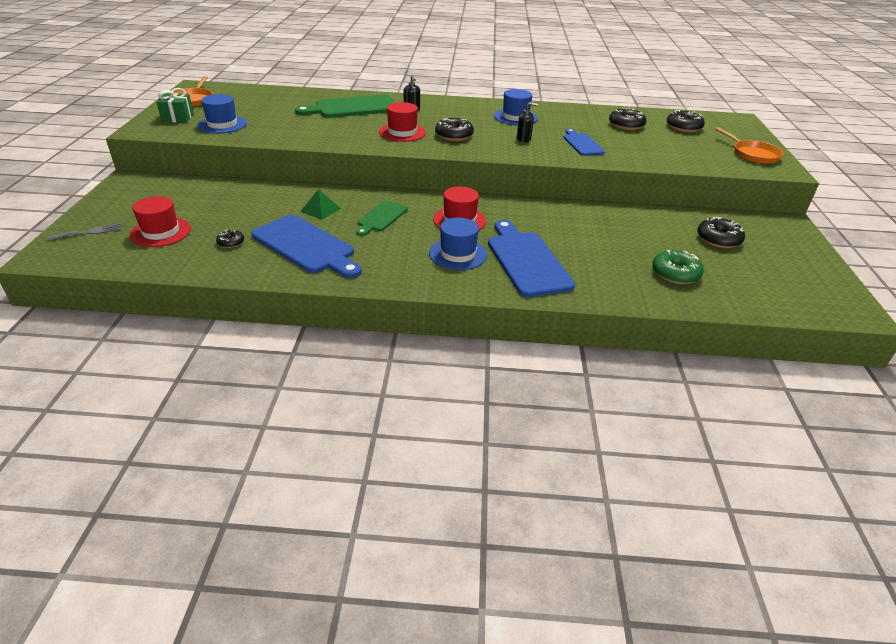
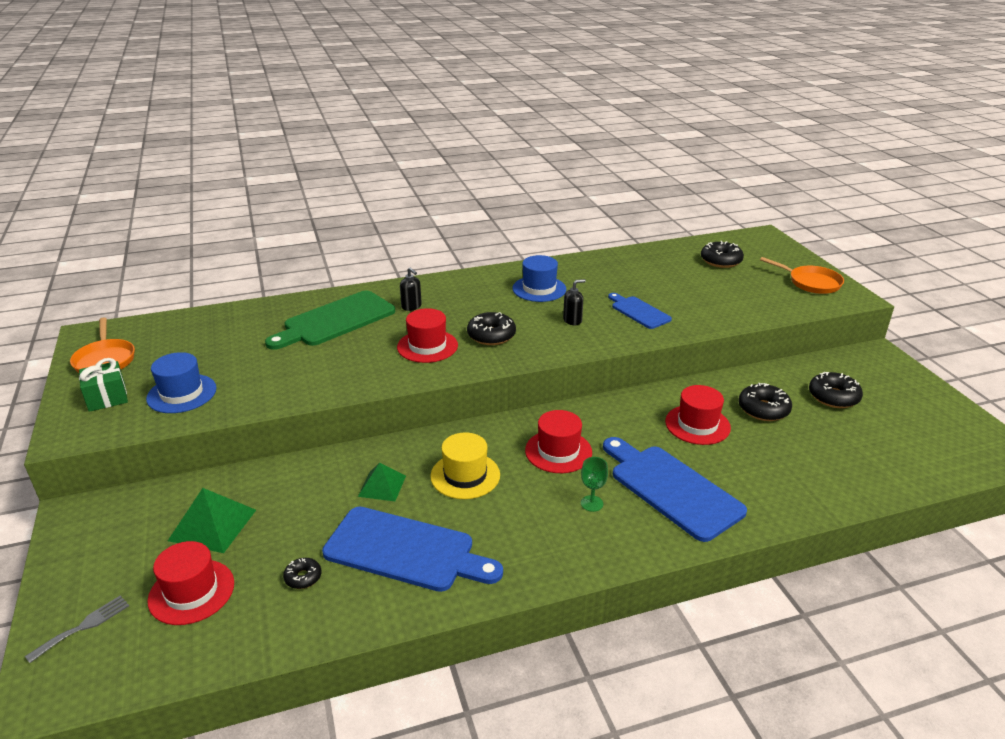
camera: 20 degrees left, 5 degrees down
green cutting board [356,201,408,236] -> yellow hat [430,432,500,499]
blue hat [429,218,487,270] -> green goblet [581,457,608,512]
black donut [609,108,647,130] -> black donut moved to [739,383,792,421]
green donut [652,250,704,284] -> none
none -> green pyramid [168,488,256,553]
none -> red hat [665,385,731,445]

